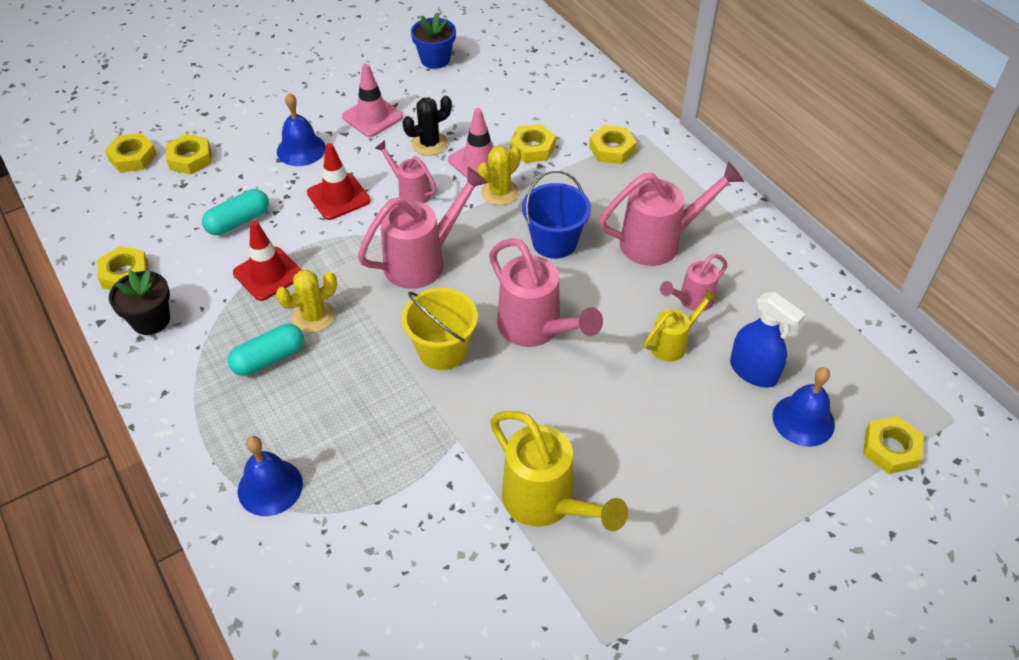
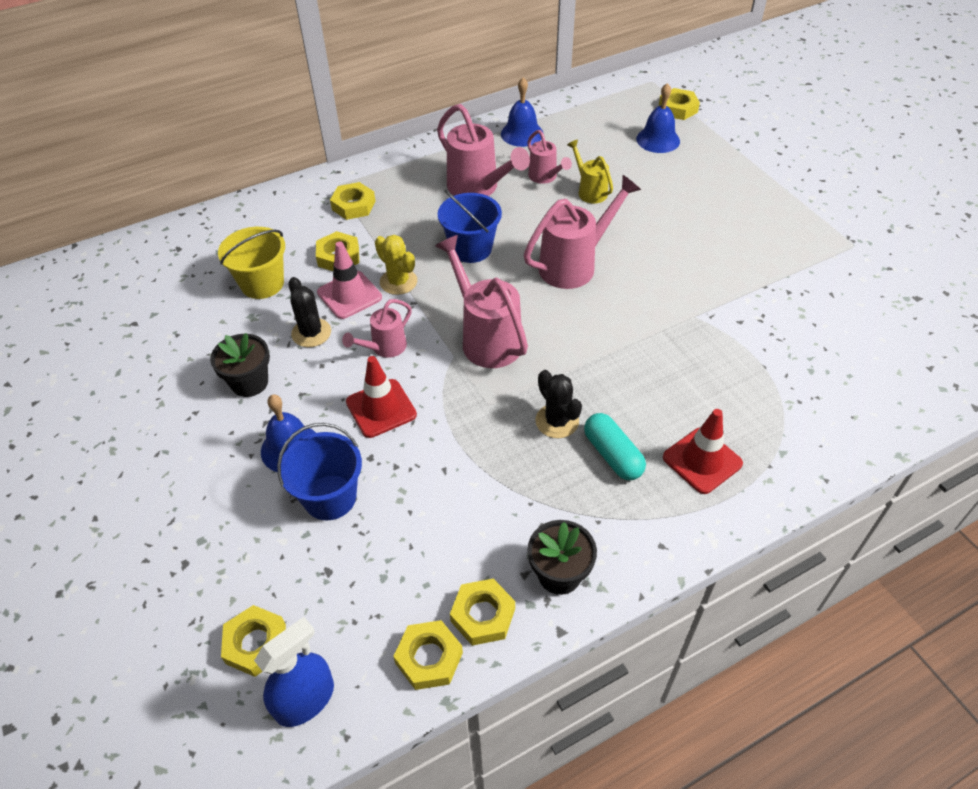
camera: 85 degrees left, 0 degrees up
yellow nut [166,134,212,174] -> yellow nut moved to [393,620,463,690]
turquoise capsule [202,189,269,235] -> none
red traffic cone [233,221,302,301] -> red traffic cone moved to [663,409,743,494]
blue bell [238,436,303,516] -> blue bell moved to [501,78,544,147]
yellow cactus [276,270,337,333] -> black cactus [535,370,582,438]
pink traffic cone [342,64,403,137] -> black flower pot [210,333,270,397]
yellow bucket [402,288,478,370] -> yellow bucket moved to [218,227,285,299]
blue flower pot [411,12,456,69] -> none
yellow watering can [490,411,628,531] -> none
pink watering can [599,161,744,266] -> pink watering can turned 150 degrees clockwise [437,104,530,196]
blue spray bottle [730,292,806,388] -> blue spray bottle moved to [254,617,334,727]
none -> blue bucket [277,423,362,520]

